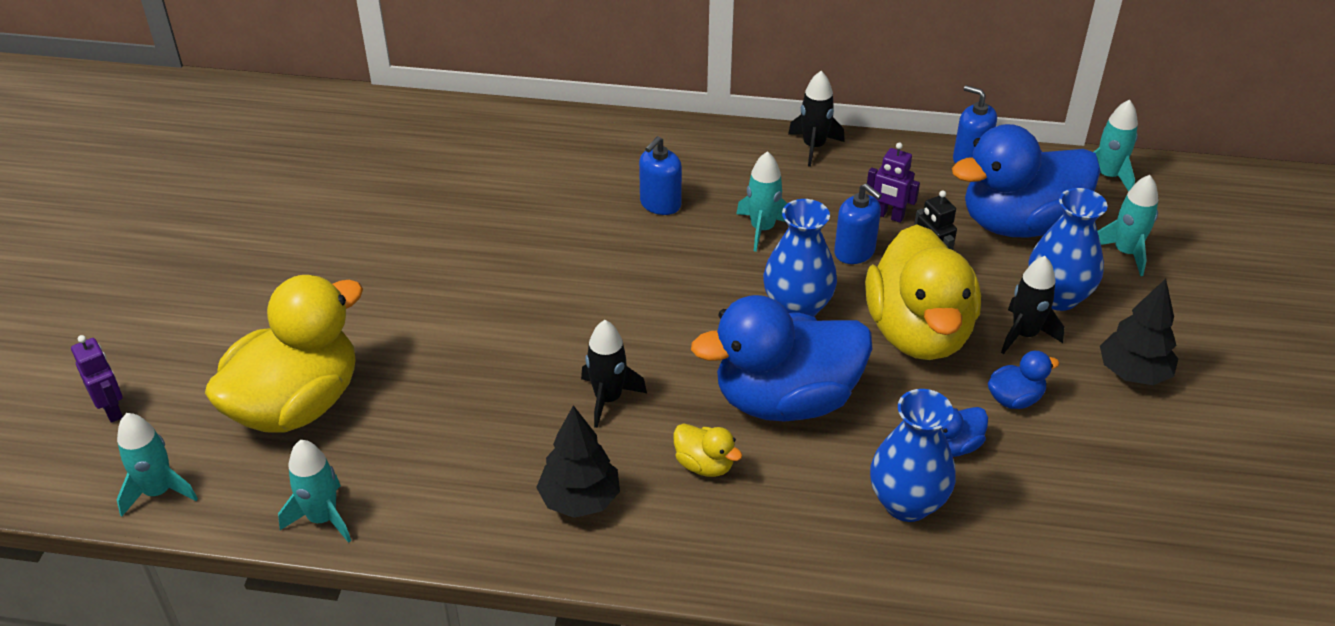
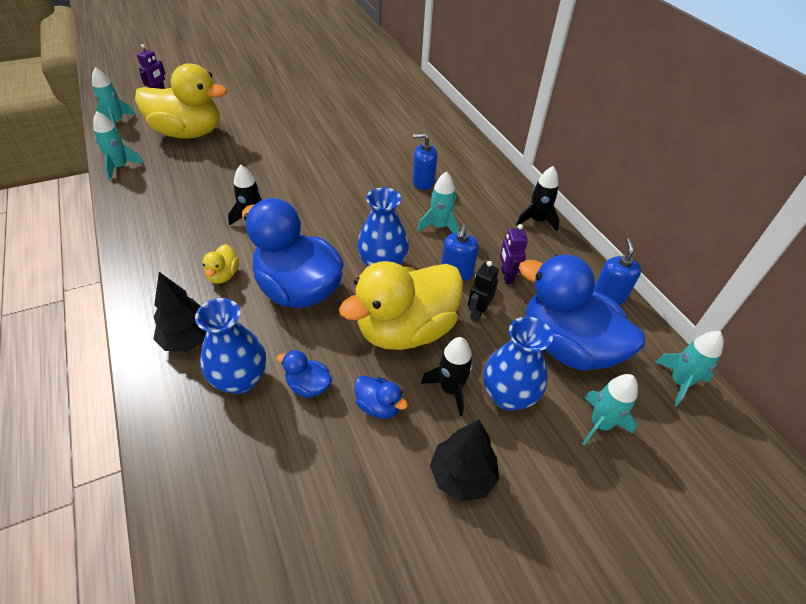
camera: 55 degrees right, 5 degrees up
black tree [536,405,620,518] -> black tree moved to [153,272,206,352]

